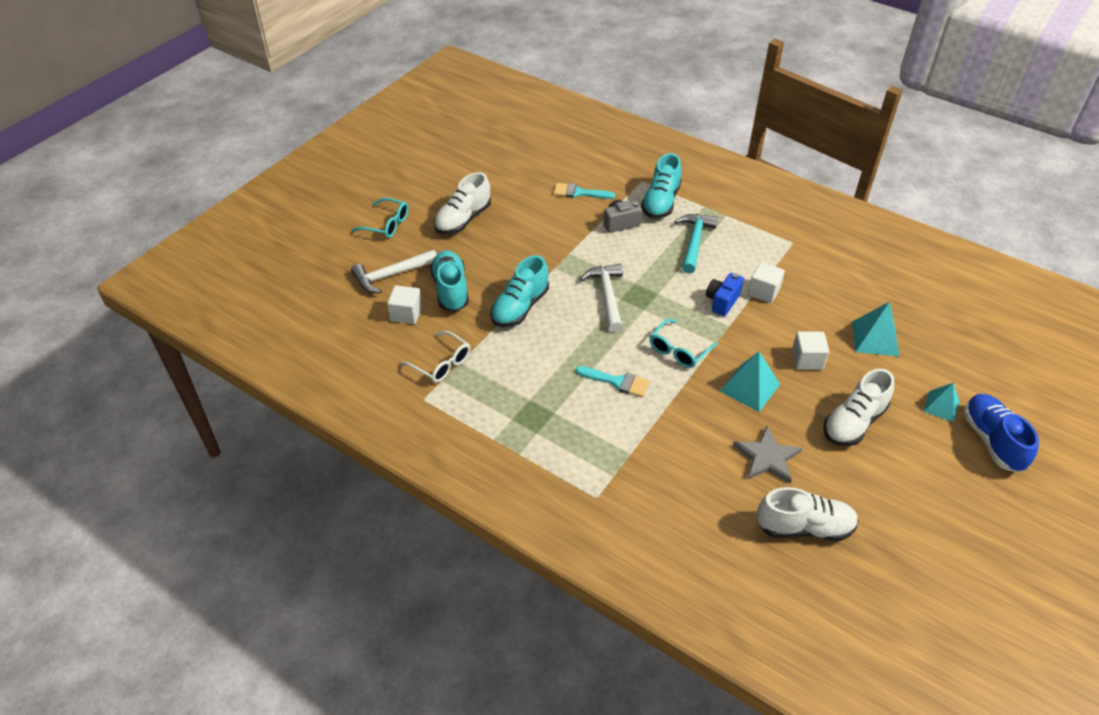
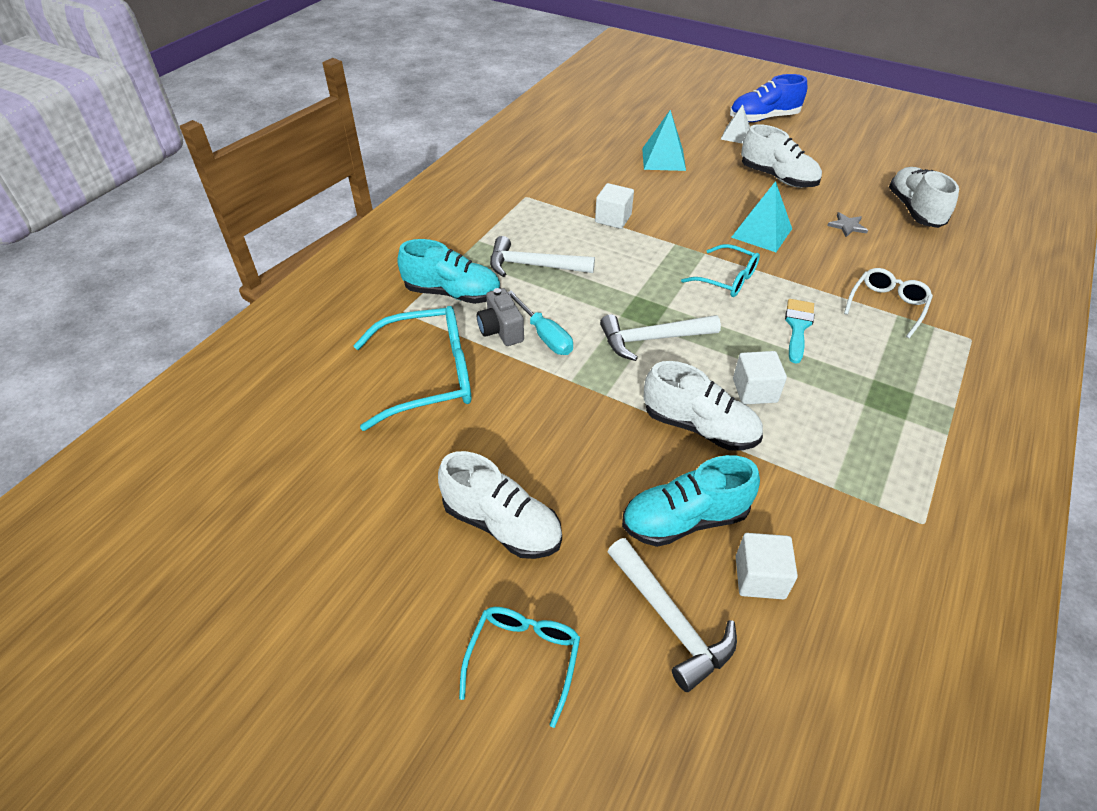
camera: 95 degrees left, 0 degrees up
white glasses [401,331,470,383] -> white glasses moved to [844,268,933,338]
turquoise shoe [490,255,549,327] -> white shoe [643,361,763,451]
turquoise brush [553,183,615,199] -> turquoise glasses [353,306,472,431]
turquoise hammer [675,214,718,274] -> white hammer [490,236,595,277]
blue camera [706,273,744,316] -> none
grey star [733,426,803,484] -> grey star [827,212,868,237], size x0.57
white cube [792,332,829,370] -> white cube moved to [733,351,787,404]
turquoise pyramid [923,383,959,422] -> white pyramid [721,104,750,144]
none -> turquoise screwdriver [508,291,573,355]

